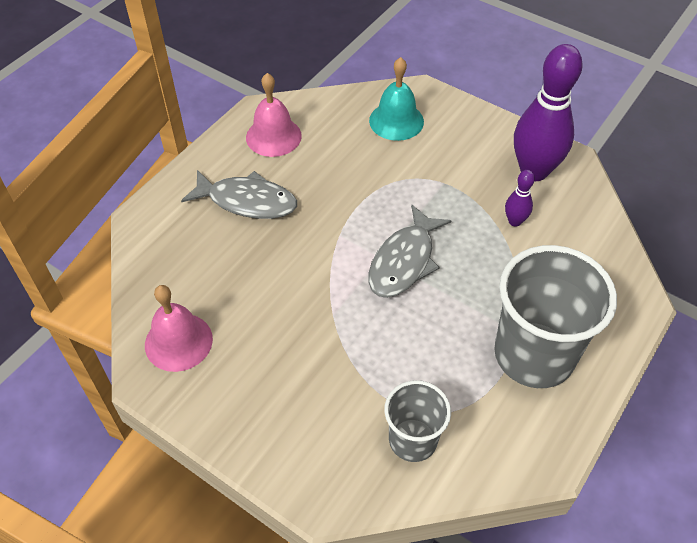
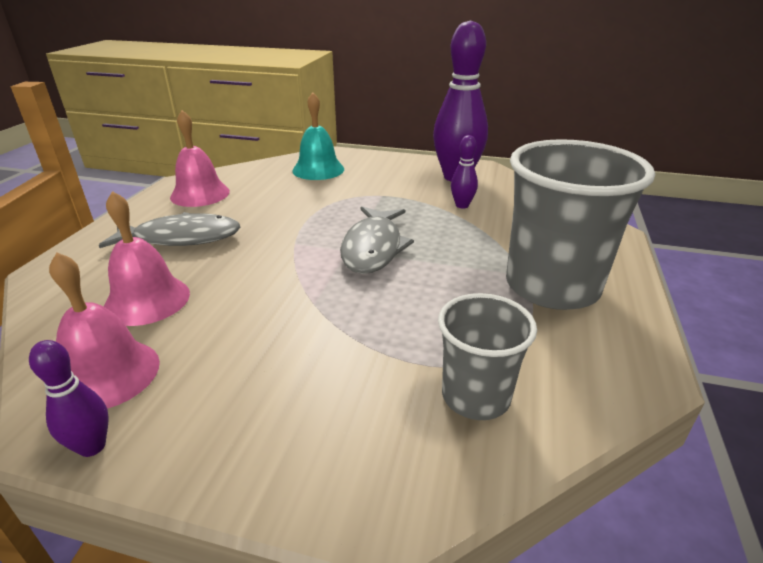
camera: 20 degrees left, 20 degrees down
none -> purple bowling pin [29,340,109,457]
none -> pink bell [104,191,190,326]

